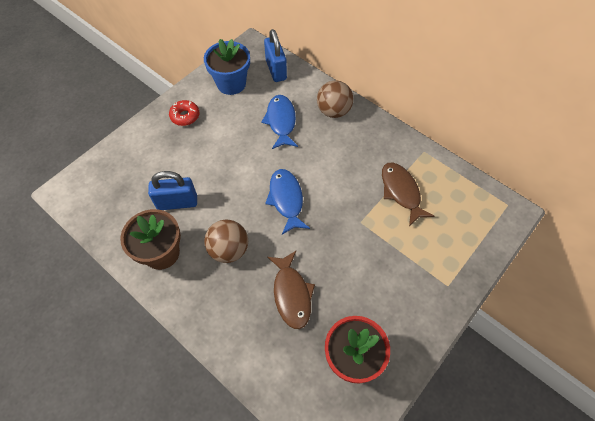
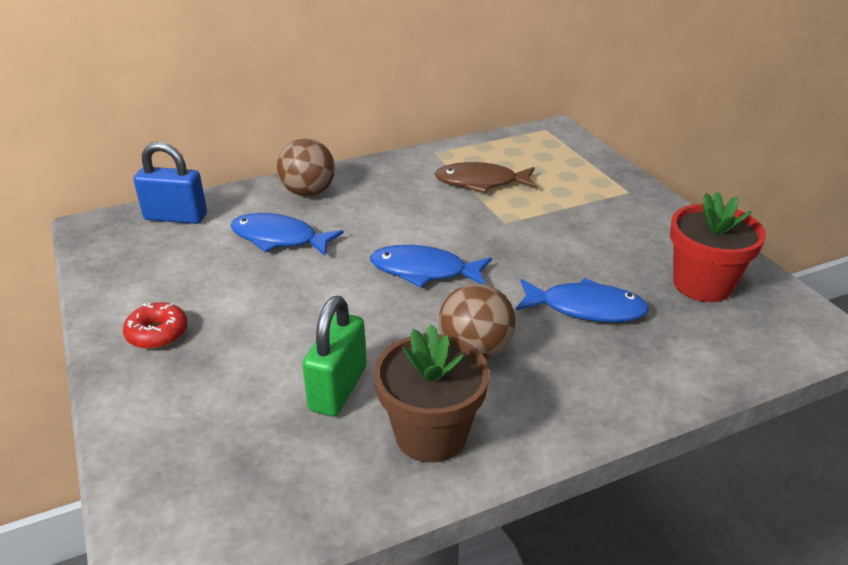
camera: 65 degrees left, 25 degrees down
blue padlock [148,171,197,210] -> green padlock [302,296,367,416]
blue flower pot [204,39,250,95] -> none
brown fish [267,251,315,329] -> blue fish [516,278,649,322]

